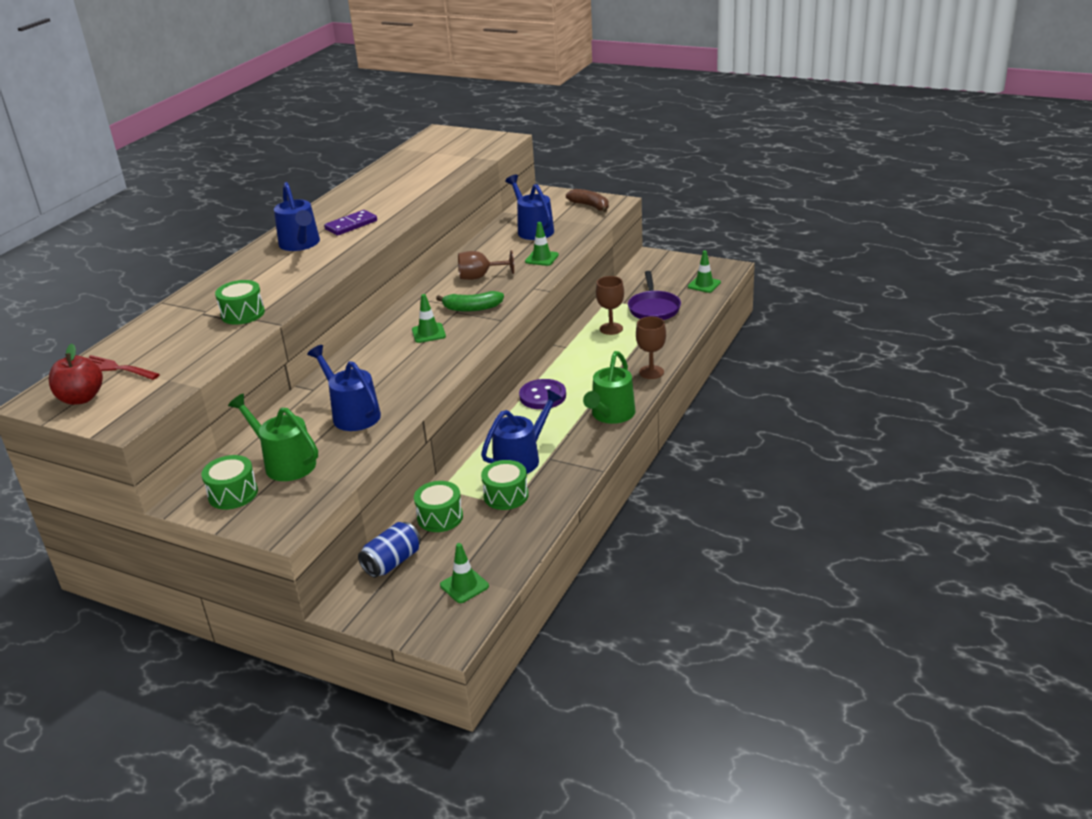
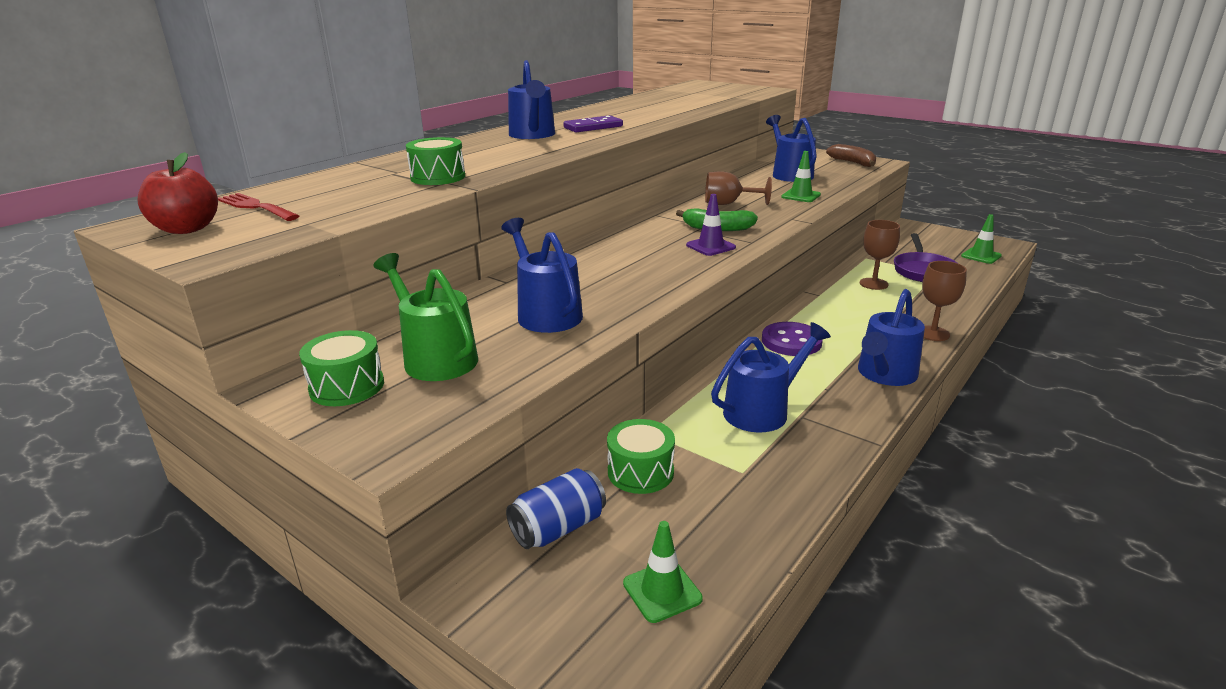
camera: 10 degrees right, 5 degrees down
green traffic cone [412,294,446,343] -> none
green drum [481,460,529,510] -> none
green watering can [583,351,635,424] -> blue watering can [858,289,925,386]
none -> purple traffic cone [686,194,736,256]

